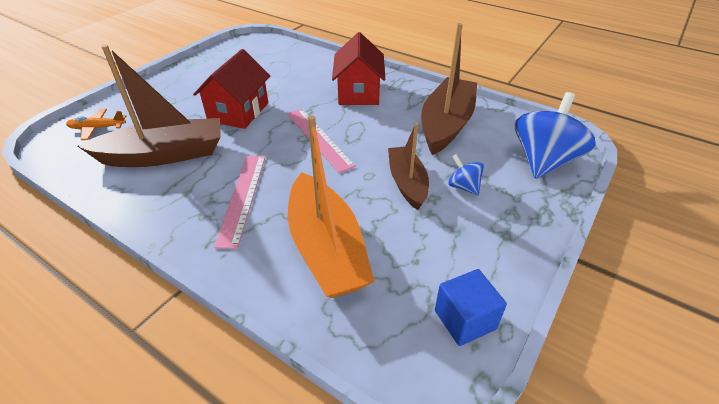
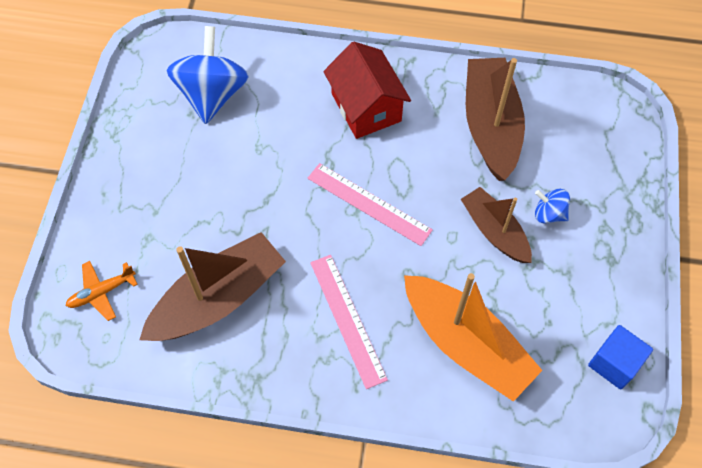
camera: 25 degrees left, 20 degrees up
red house [193,49,270,129] -> none
blue spinning top [515,92,596,179] -> blue spinning top moved to [166,26,249,124]

